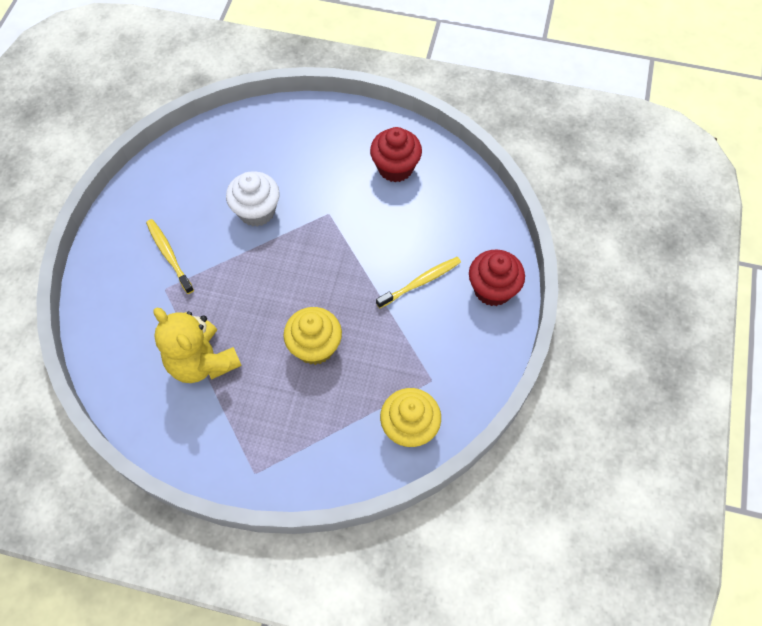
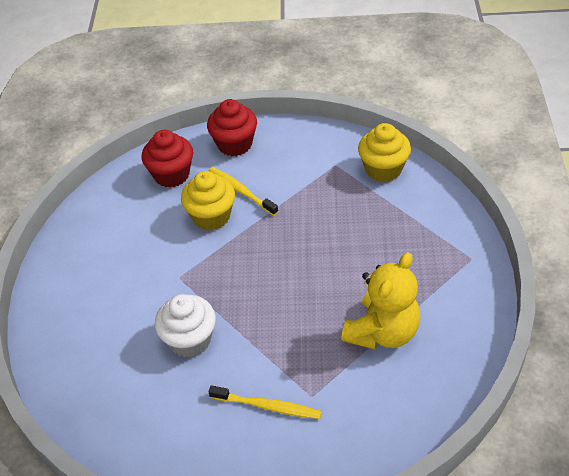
camera: 100 degrees left, 15 degrees down
yellow toothbrush [146,219,194,294] -> yellow toothbrush turned 120 degrees counterclockwise [209,385,322,419]
yellow cupcake [284,307,342,365] -> yellow cupcake moved to [181,171,235,231]
red cupcake [370,127,422,182] -> red cupcake moved to [142,130,193,188]

